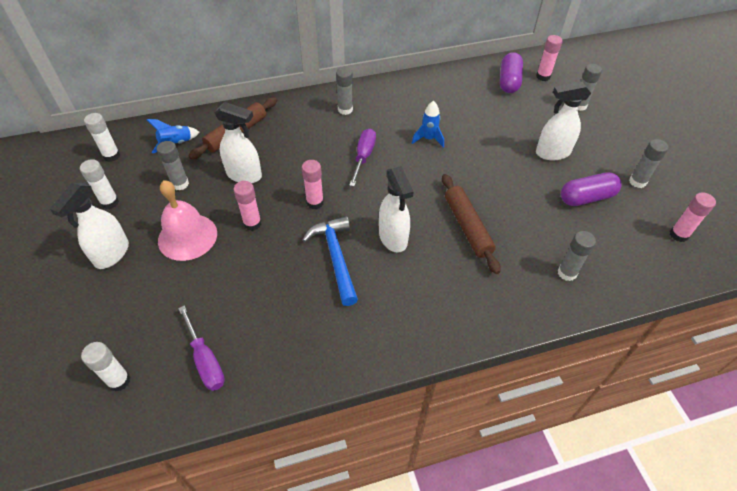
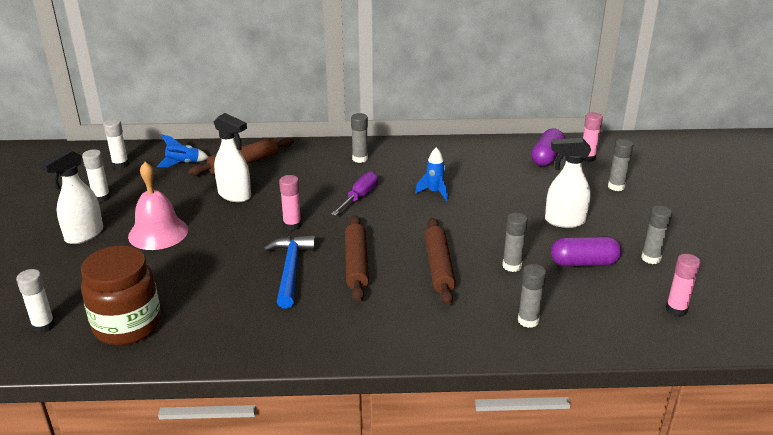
camera: 15 degrees right, 20 degrees down
grey glue stick [157,141,189,190] -> grey glue stick moved to [502,213,528,272]
purple screwdriver [178,306,225,391] -> brown jar [81,245,161,345]
pink glue stick [233,181,262,231] -> none
white spray bottle [379,166,413,253] -> brown rolling pin [345,215,369,302]

